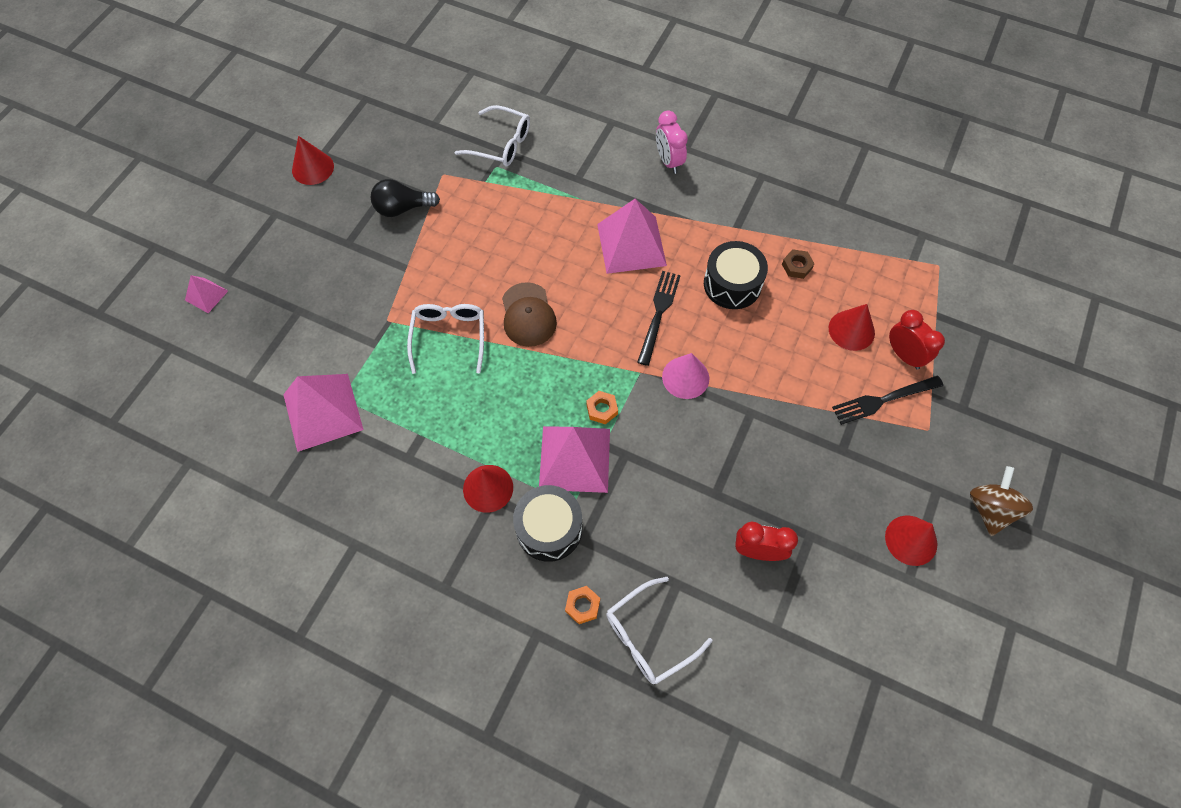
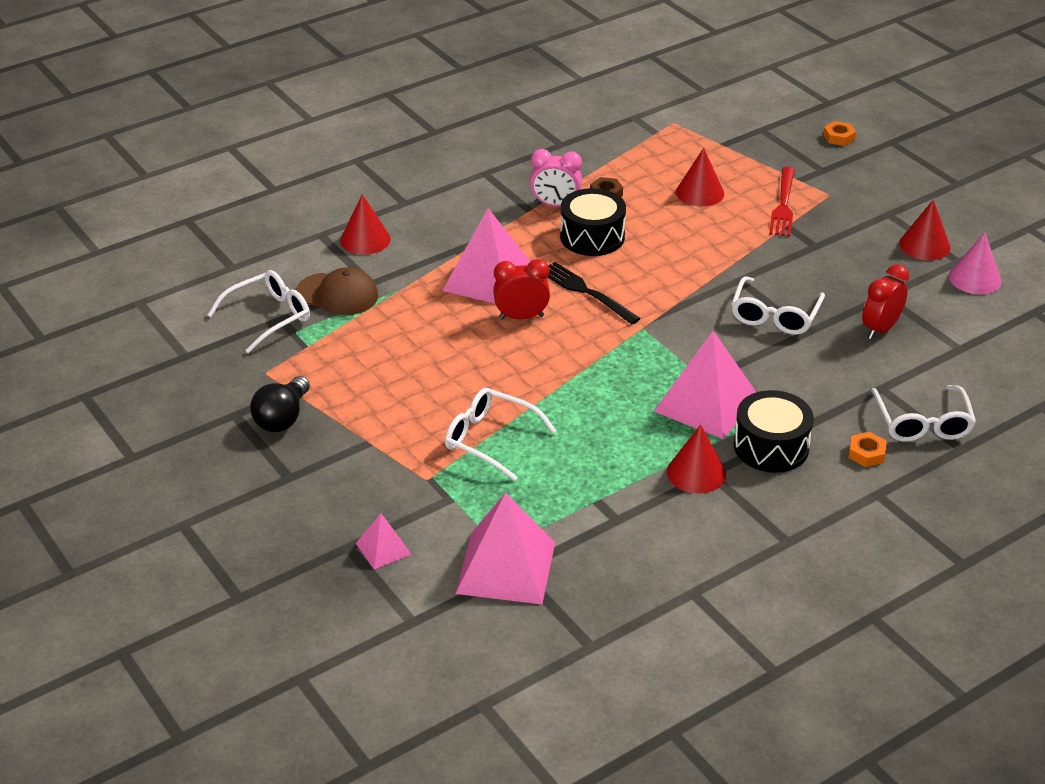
camera: 60 degrees left, 25 degrees down
pink pyramid [185,275,228,313] -> pink pyramid moved to [356,513,411,569]
red cone [292,136,334,185] -> red cone moved to [340,194,391,255]
brown cap [502,282,557,347] -> brown cap moved to [296,267,378,315]
orange nut [586,391,618,424] -> orange nut moved to [823,121,856,146]
pink clock [656,110,688,174] -> pink clock moved to [530,149,582,207]
pink cone [662,353,709,399] -> pink cone moved to [949,233,1002,294]
black fork [832,376,943,425] -> red fork [769,167,795,237]
red clock [889,310,945,370] -> red clock moved to [493,259,550,320]
brown spinning top [970,466,1033,536] -> none
none -> white glasses [731,276,825,335]

